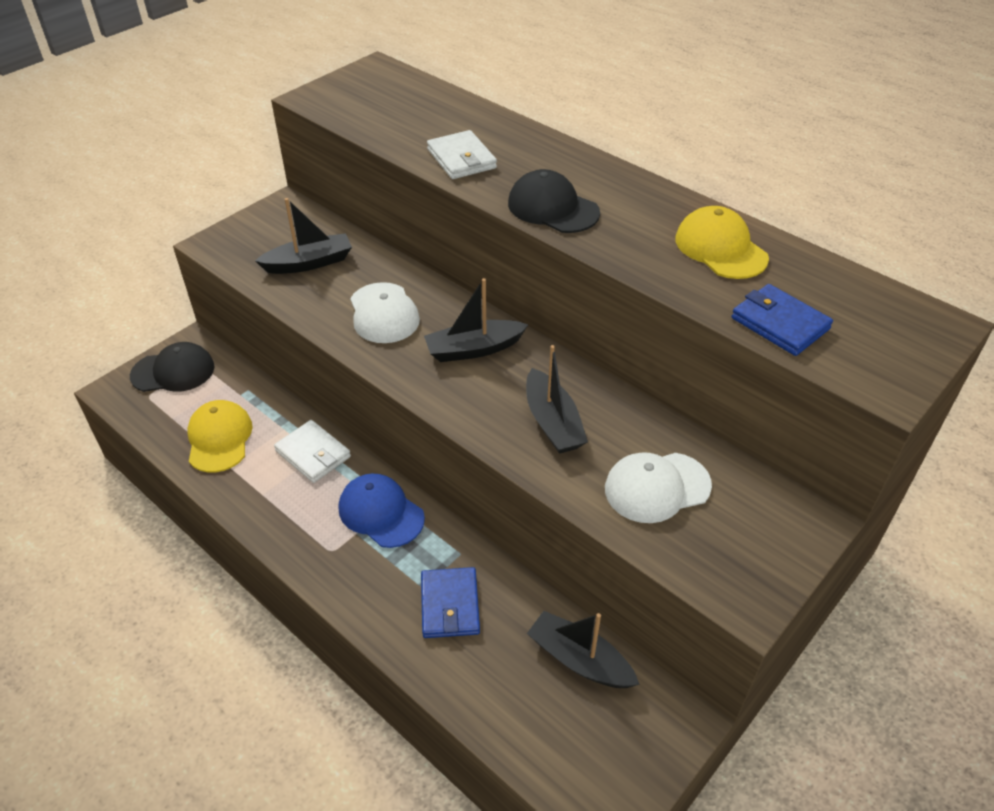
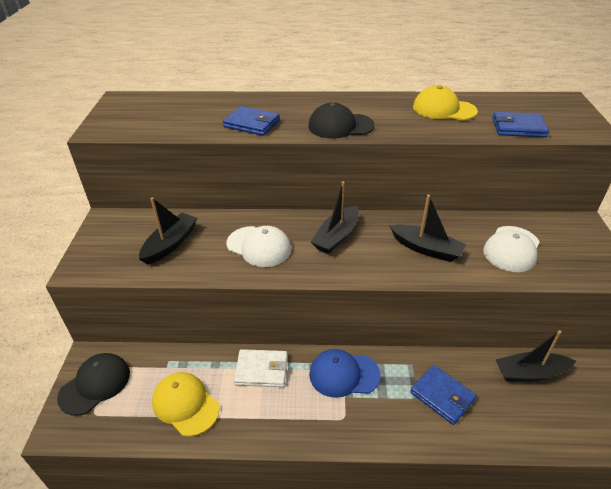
camera: 40 degrees left, 5 degrees down
white wallet [427,130,497,179] -> blue wallet [223,106,280,136]

